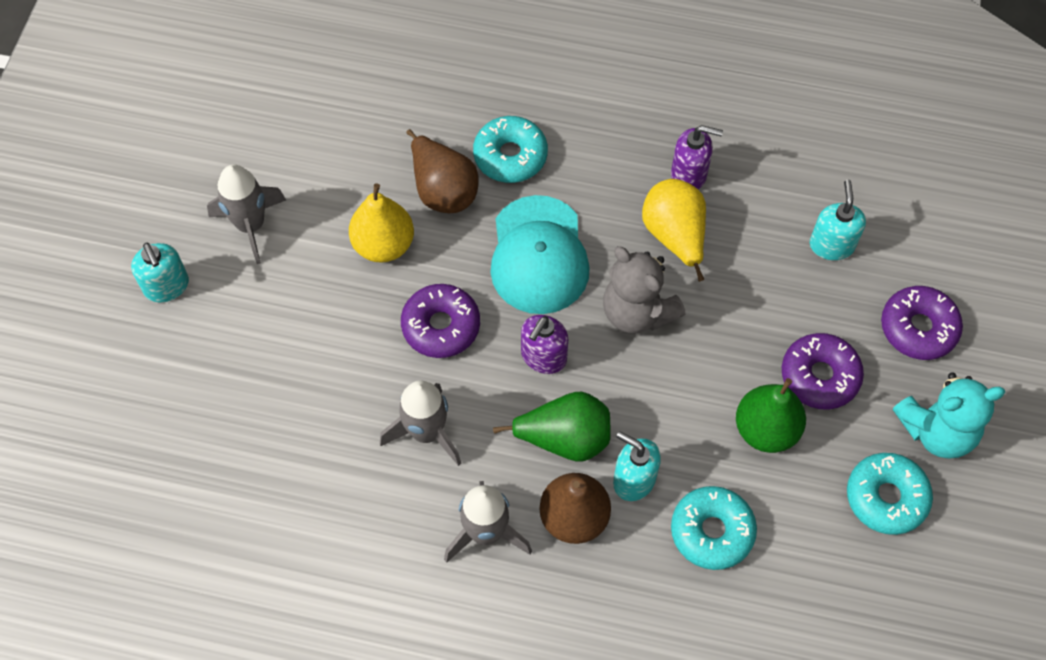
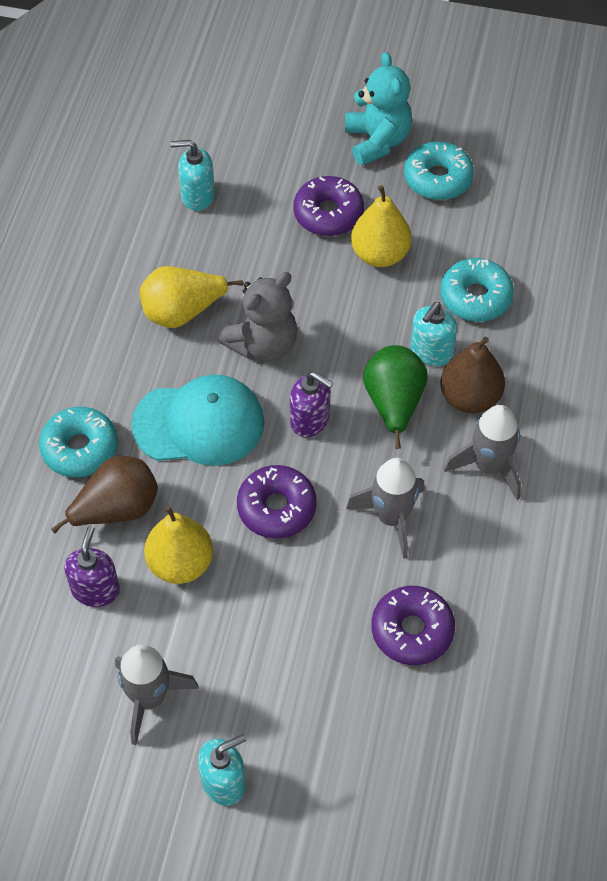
camera: 90 degrees left, 5 degrees down
purple soap dispenser [671,125,723,189] -> purple soap dispenser moved to [64,526,120,607]
green pear [736,378,806,453] -> yellow pear [351,185,412,267]
purple donut [881,286,963,360] -> purple donut moved to [372,586,455,665]

